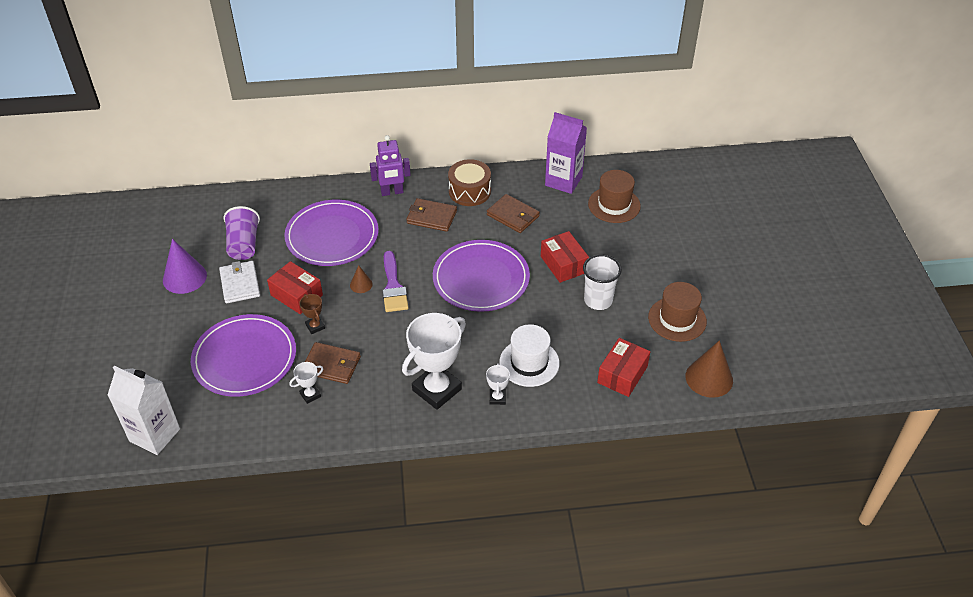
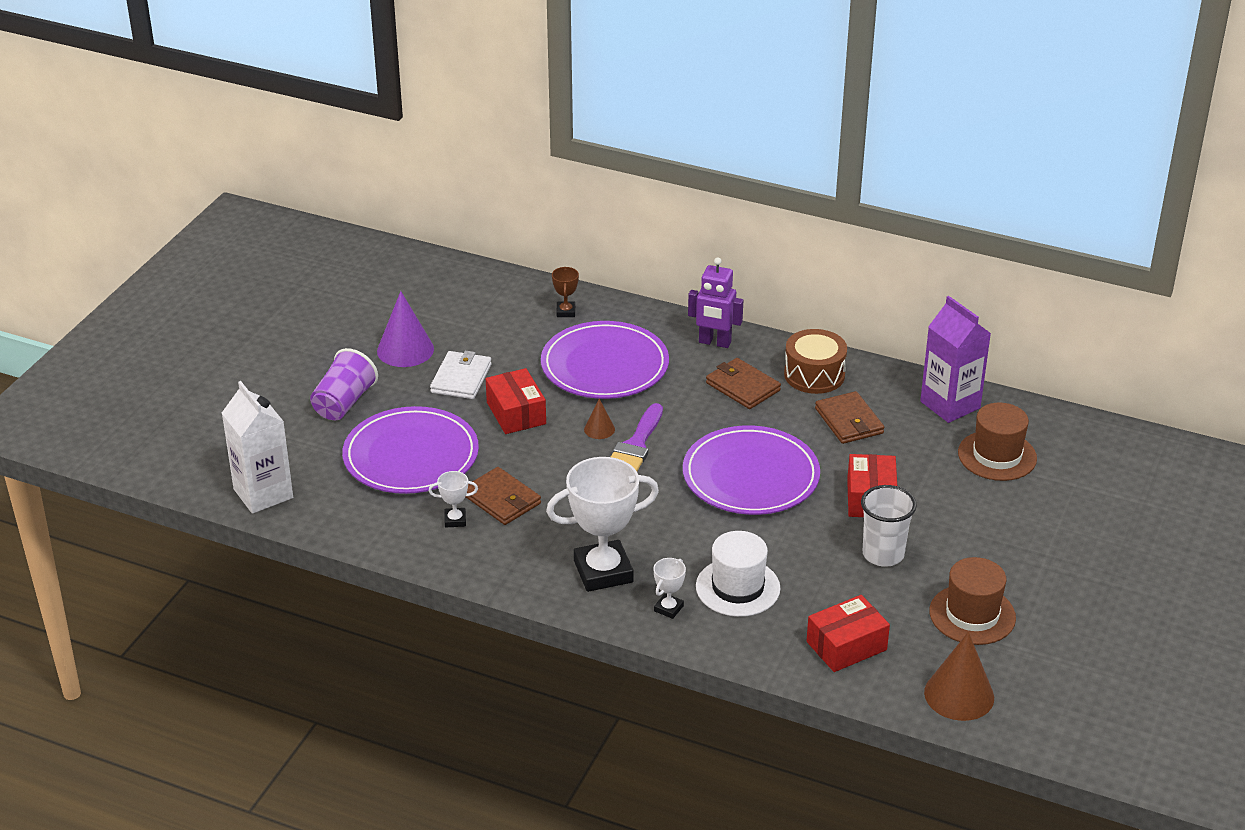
camera: 30 degrees right, 10 degrees down
purple cup [224,206,260,260] -> purple cup moved to [310,348,378,420]
brown trophy [299,294,325,334] -> brown trophy moved to [552,267,579,317]

